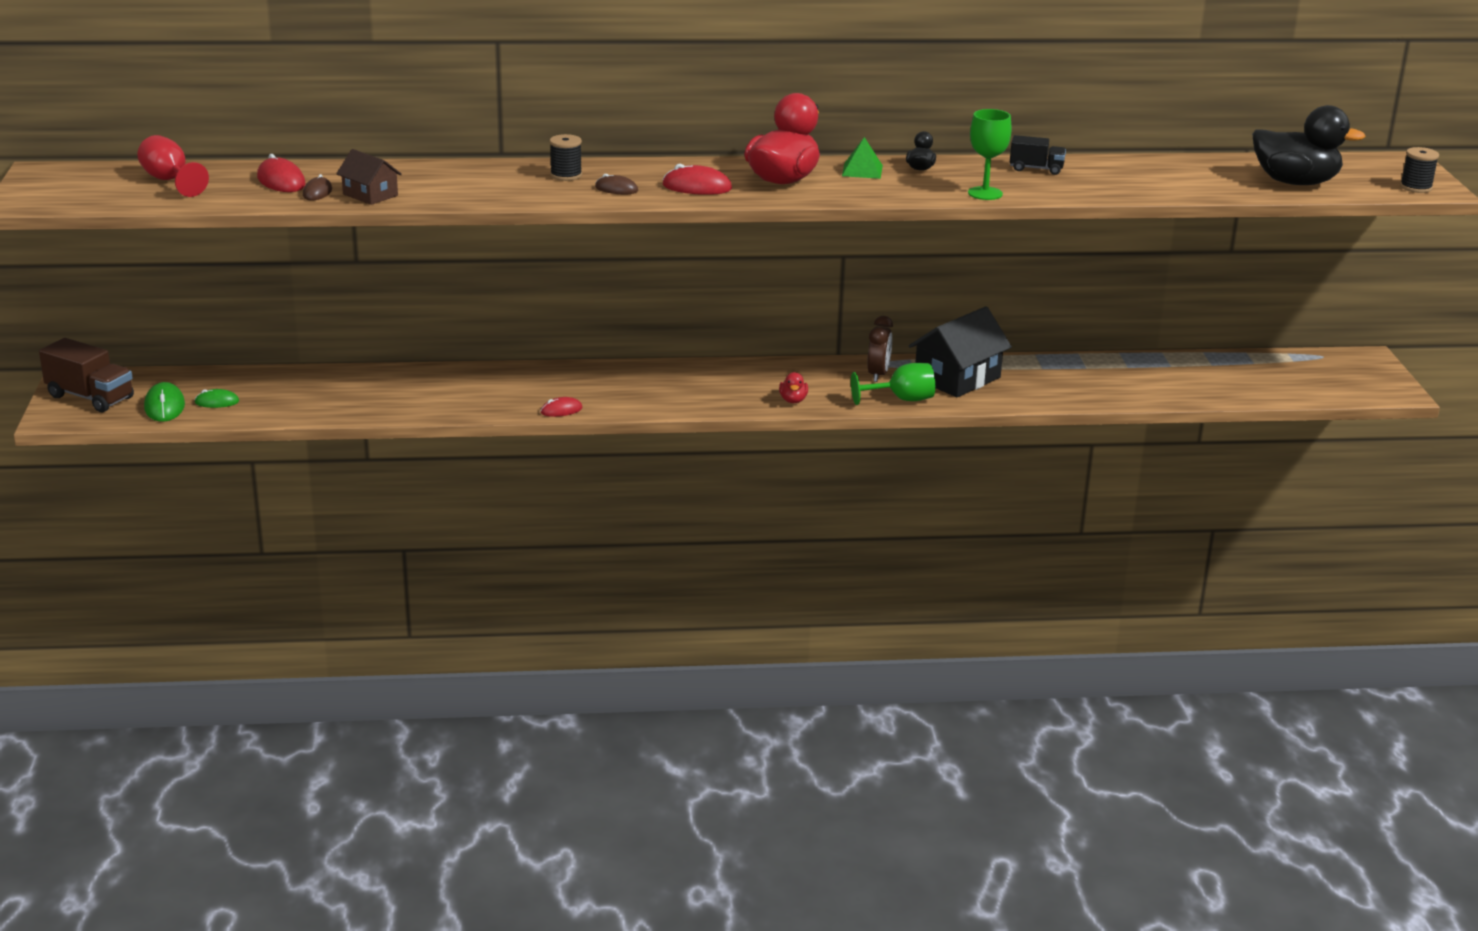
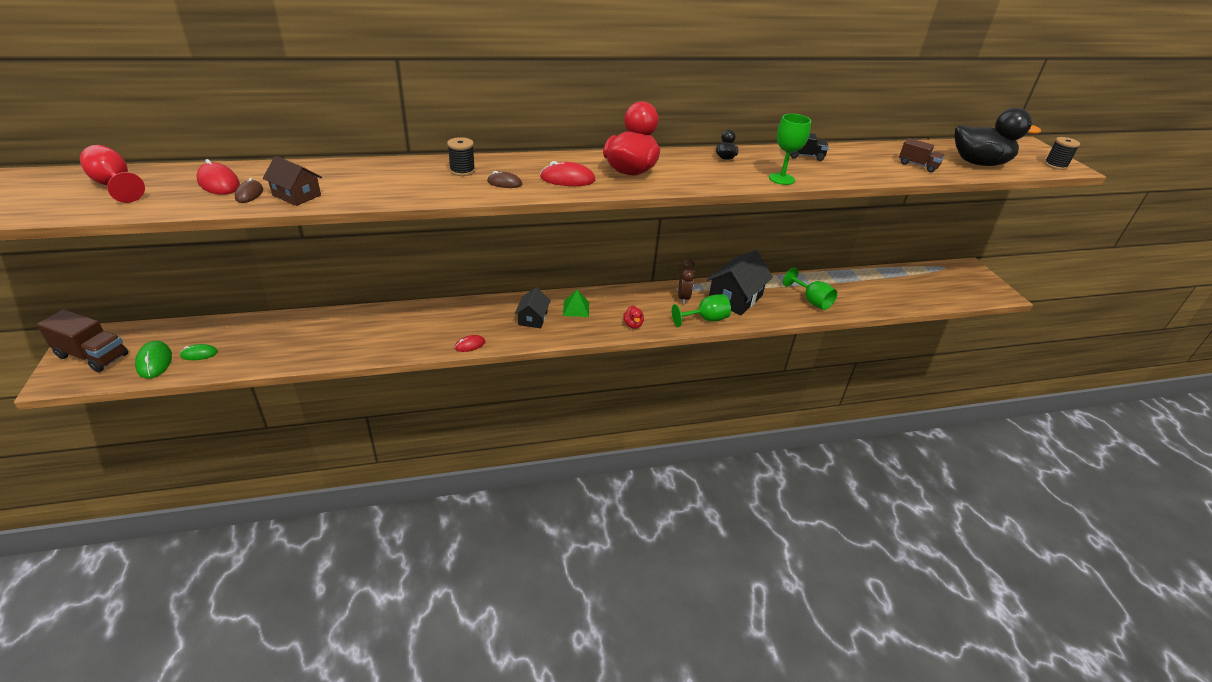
camera: 10 degrees left, 10 degrees up
green pyramid [842,137,883,179] -> green pyramid moved to [563,290,589,317]
none -> black house [515,287,551,328]
none -> green goblet [783,267,837,310]
none -> brown truck [899,138,945,172]

